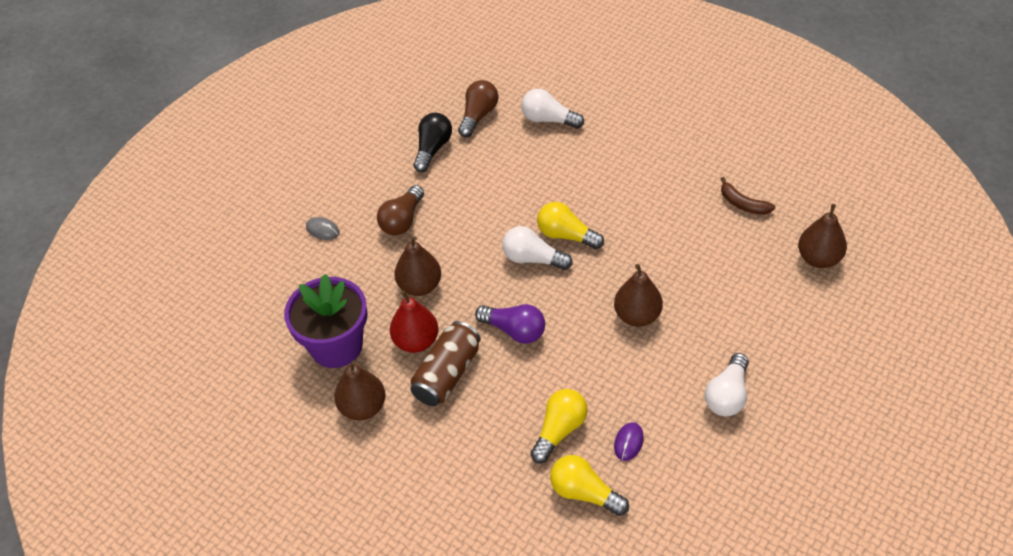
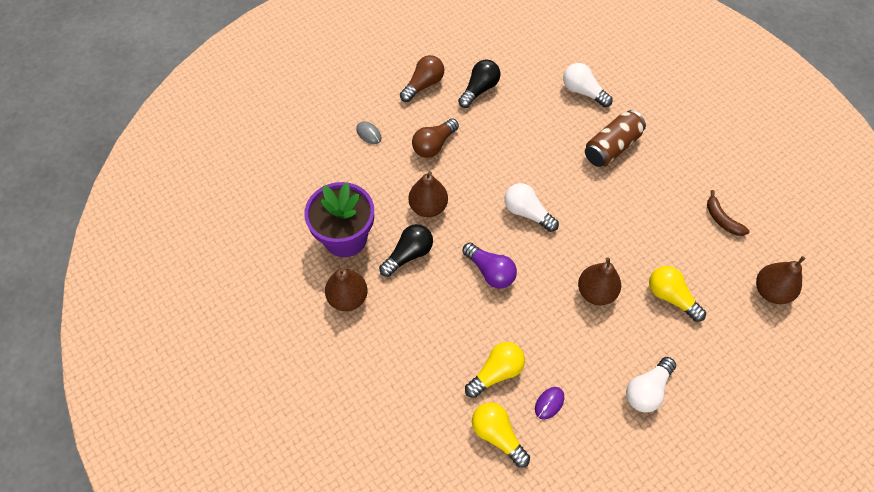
camera: 15 degrees right, 10 degrees up
red pear [390,291,438,353] -> black light bulb [379,224,433,277]
brown can [410,321,481,406] -> brown can moved to [585,110,646,167]
brown light bulb [458,80,498,137] -> brown light bulb moved to [400,55,444,102]
yellow light bulb [537,202,604,249] -> yellow light bulb moved to [649,266,706,322]

